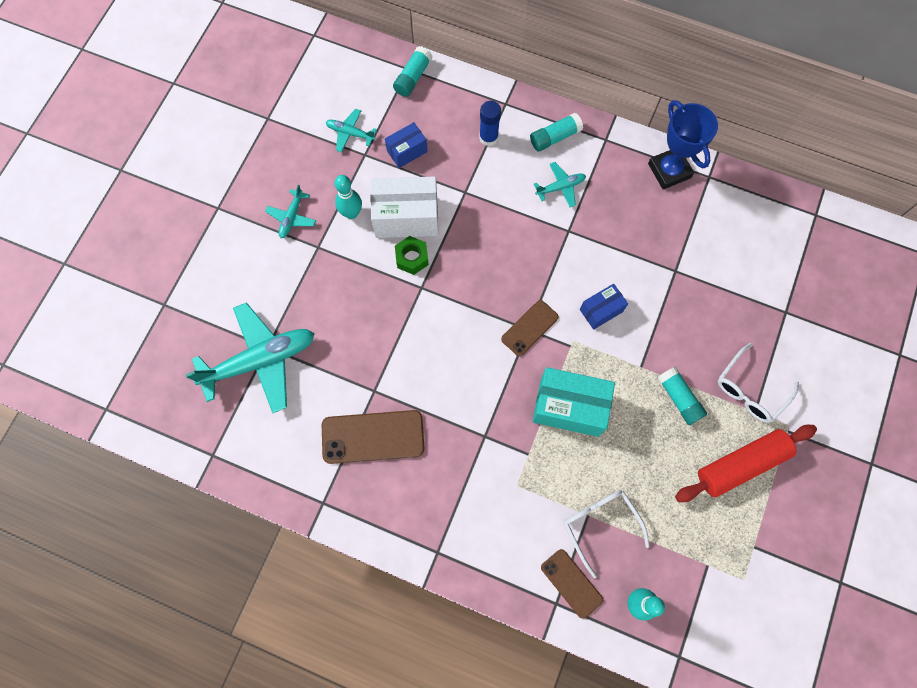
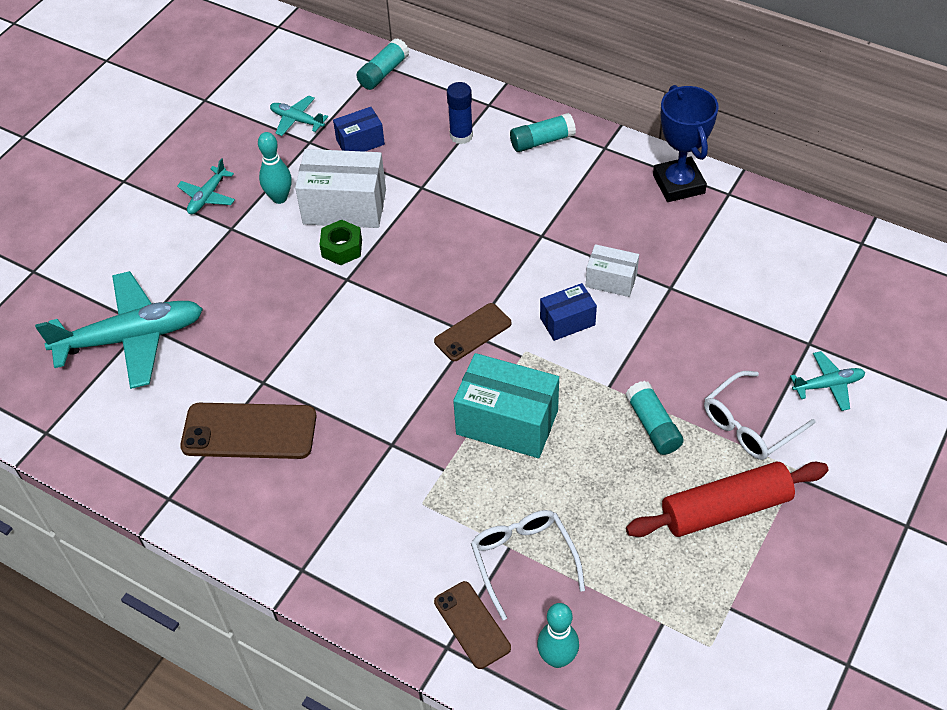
camera: 10 degrees right, 20 degrees down
turquoise plane [534,162,586,207] -> turquoise plane moved to [790,351,865,411]
none -> white box [586,244,639,297]

